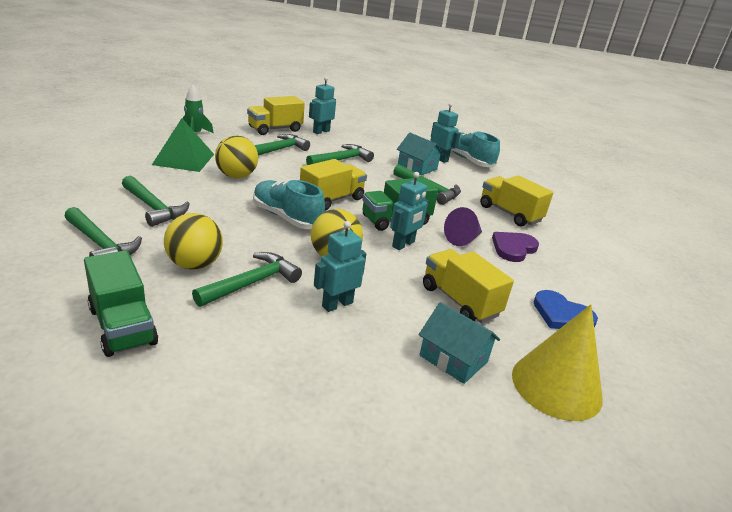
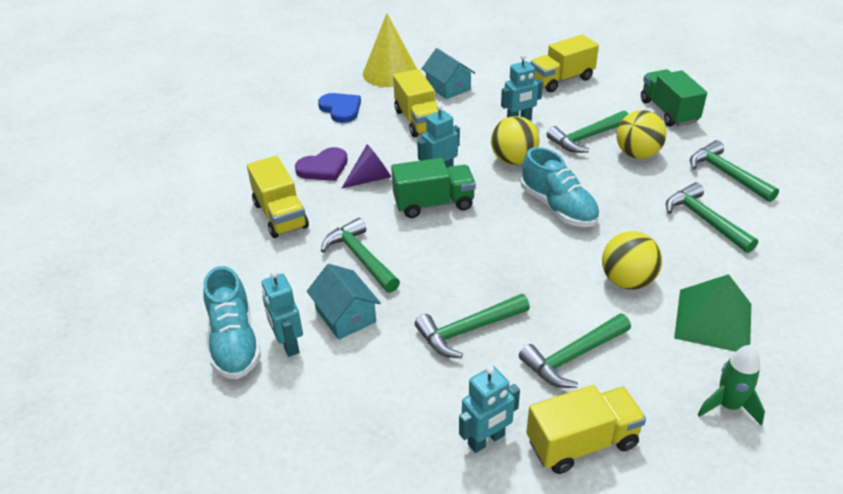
camera: 160 degrees left, 10 degrees up
yellow truck [300,159,367,211] -> yellow truck moved to [530,34,599,92]

